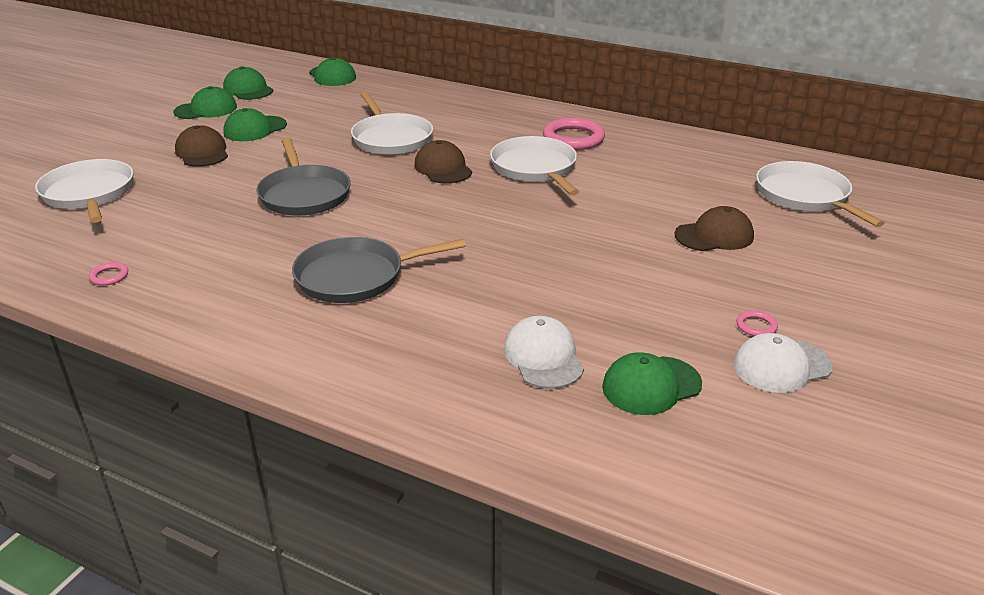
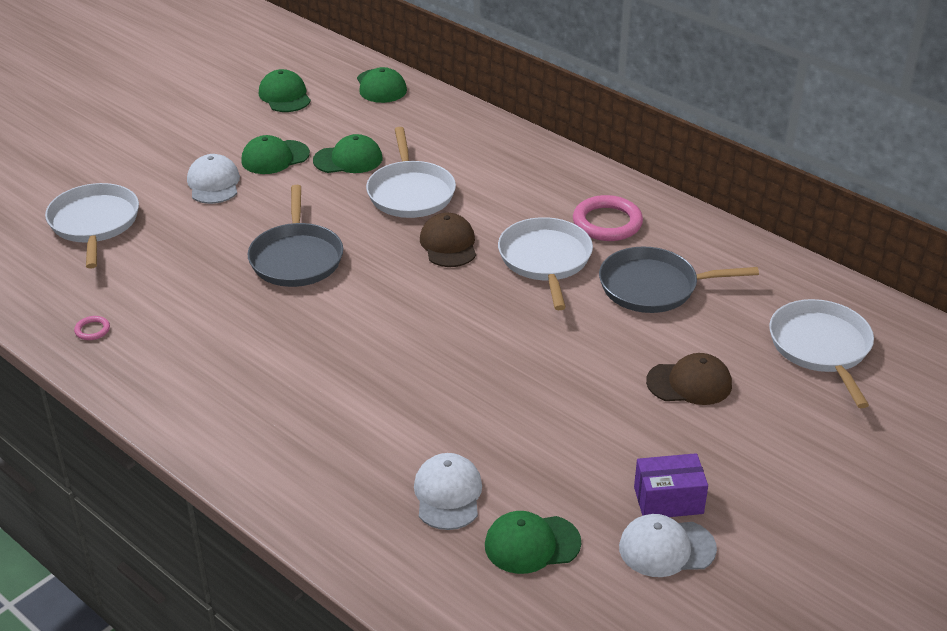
camera: 15 degrees right, 5 degrees up
green cap [173,86,237,119] -> green cap moved to [313,134,382,173]
brown cap [175,125,228,167] -> white cap [187,154,240,204]
grey pan [292,237,466,303] -> grey pan moved to [599,246,759,313]
pink ring [737,310,778,336] -> purple box [634,453,708,517]

